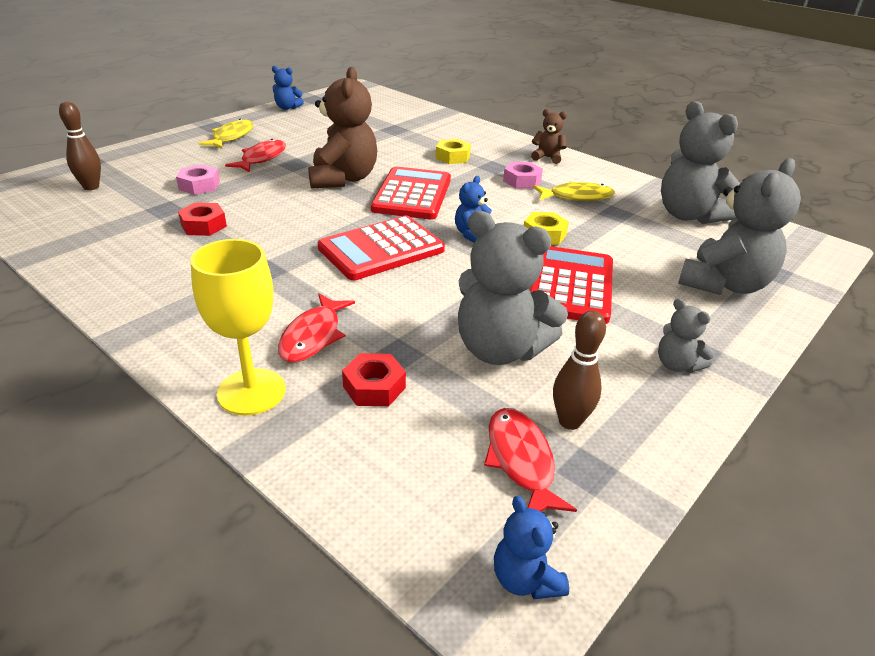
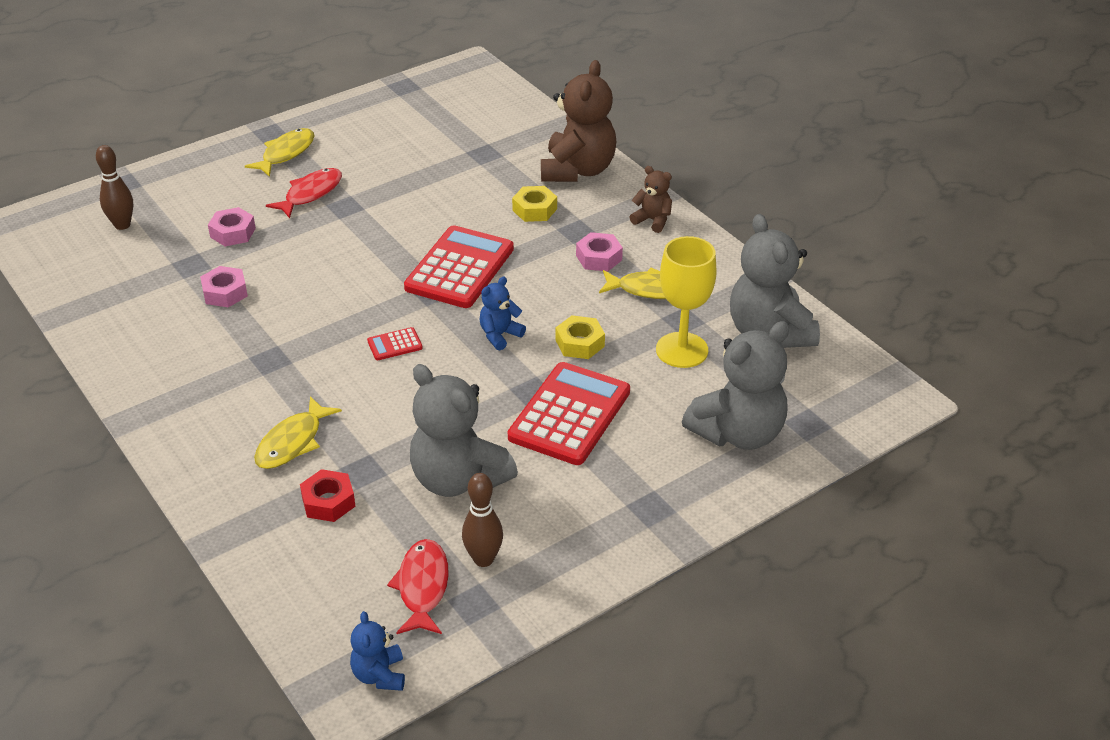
camera: 15 degrees right, 5 degrees up
red nut [178,202,227,236] -> pink nut [200,266,248,308]
yellow goblet [190,239,286,416] -> yellow goblet moved to [656,236,716,368]
blue teddy bear [272,66,304,110] -> none
red fish [278,293,355,363] -> yellow fish [254,396,342,469]
brown teddy bear [308,67,377,189] -> brown teddy bear moved to [541,60,616,182]
red calculator [318,216,445,280] -> red calculator [367,327,423,360], size x0.42
grey teddy bear [658,298,715,373] -> none

